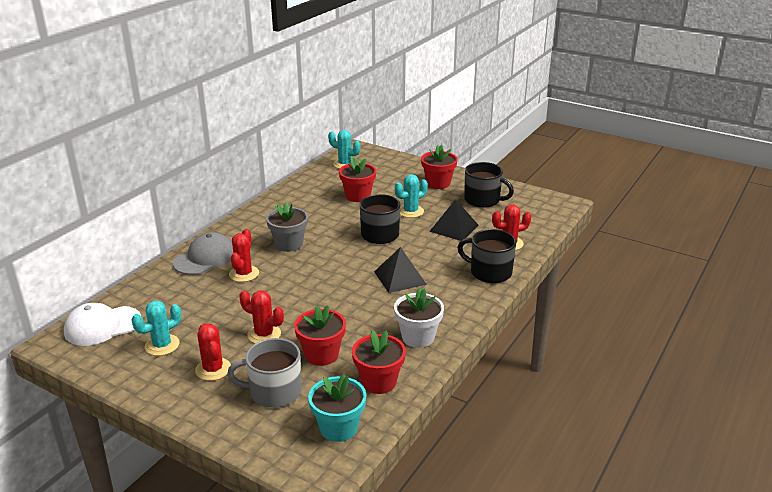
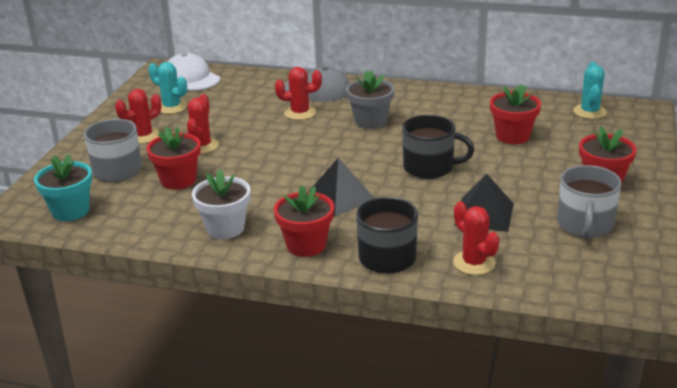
camera: 75 degrees right, 0 degrees up
red flower pot [352,330,406,394] -> red flower pot moved to [274,185,334,257]
turquoise cactus [395,174,428,218] -> none
black mug [464,162,514,208] -> grey mug [558,165,622,238]

